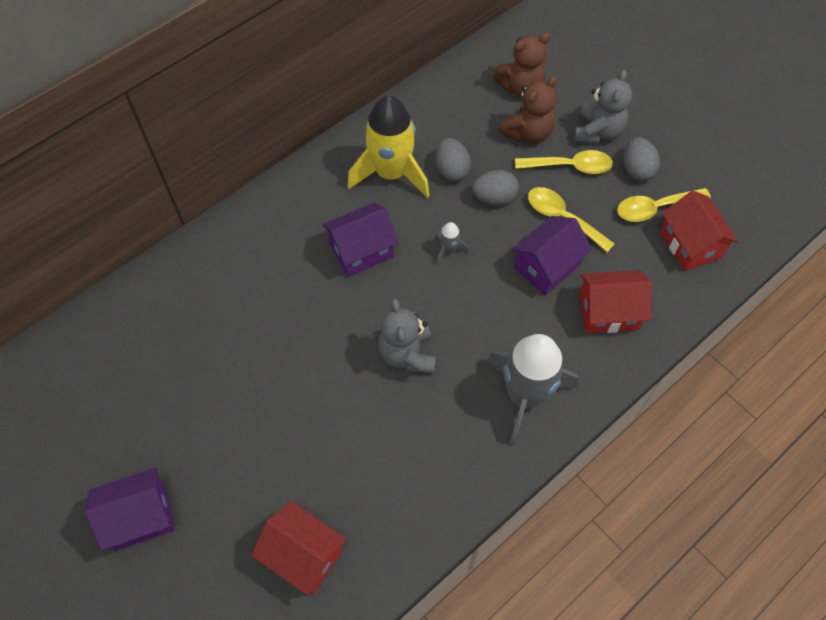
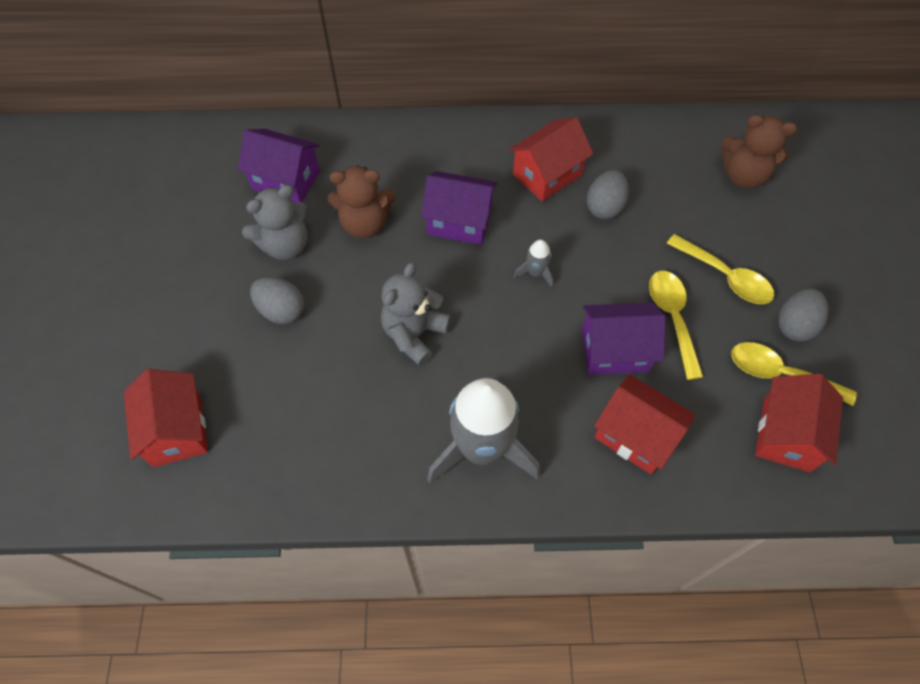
camera: 40 degrees right, 0 degrees up
purple house [85,467,175,551] -> purple house moved to [237,129,320,203]
yellow rocket [347,95,430,198] -> red house [509,117,593,202]
grey egg [472,170,519,206] -> grey egg moved to [250,277,304,324]
brown teddy bear [499,76,558,143] -> brown teddy bear moved to [328,165,396,238]
grey teddy bear [574,69,632,144] -> grey teddy bear moved to [242,185,307,260]

